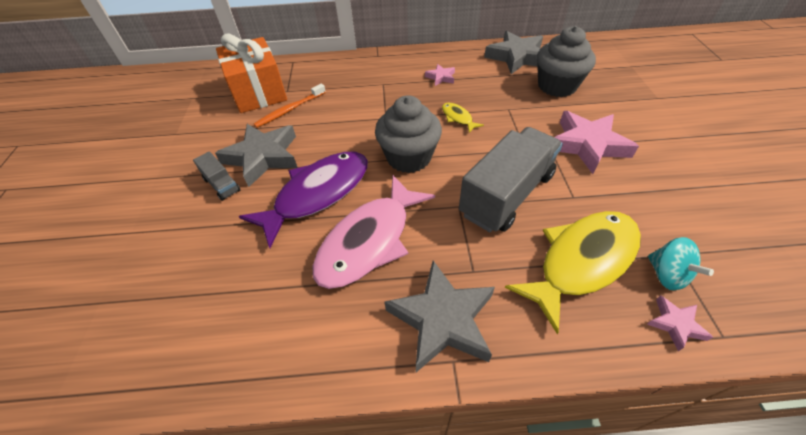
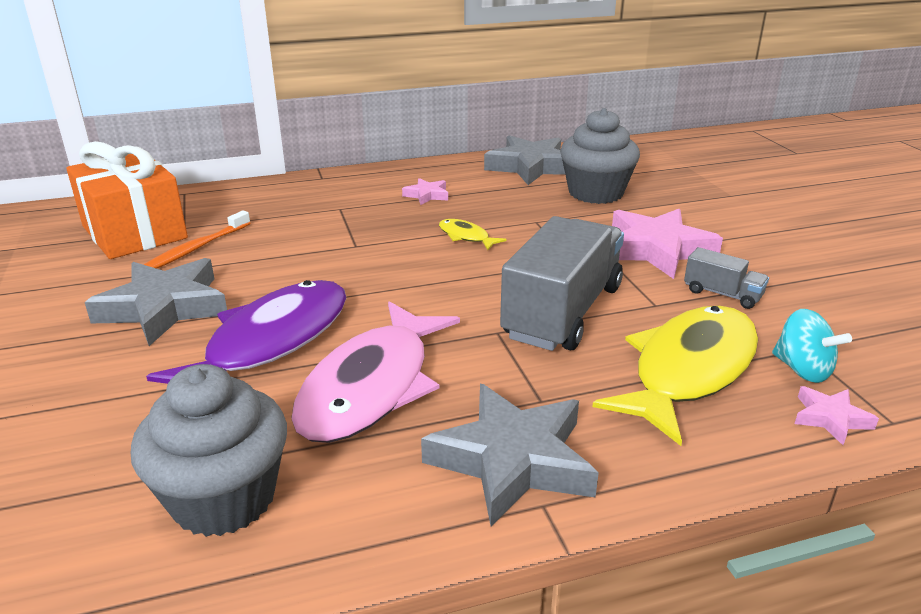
camera: 15 degrees left, 20 degrees down
grey truck [193,151,240,201] -> grey truck moved to [684,247,769,309]
grey cupcake [375,95,442,173] -> grey cupcake moved to [131,364,287,537]

